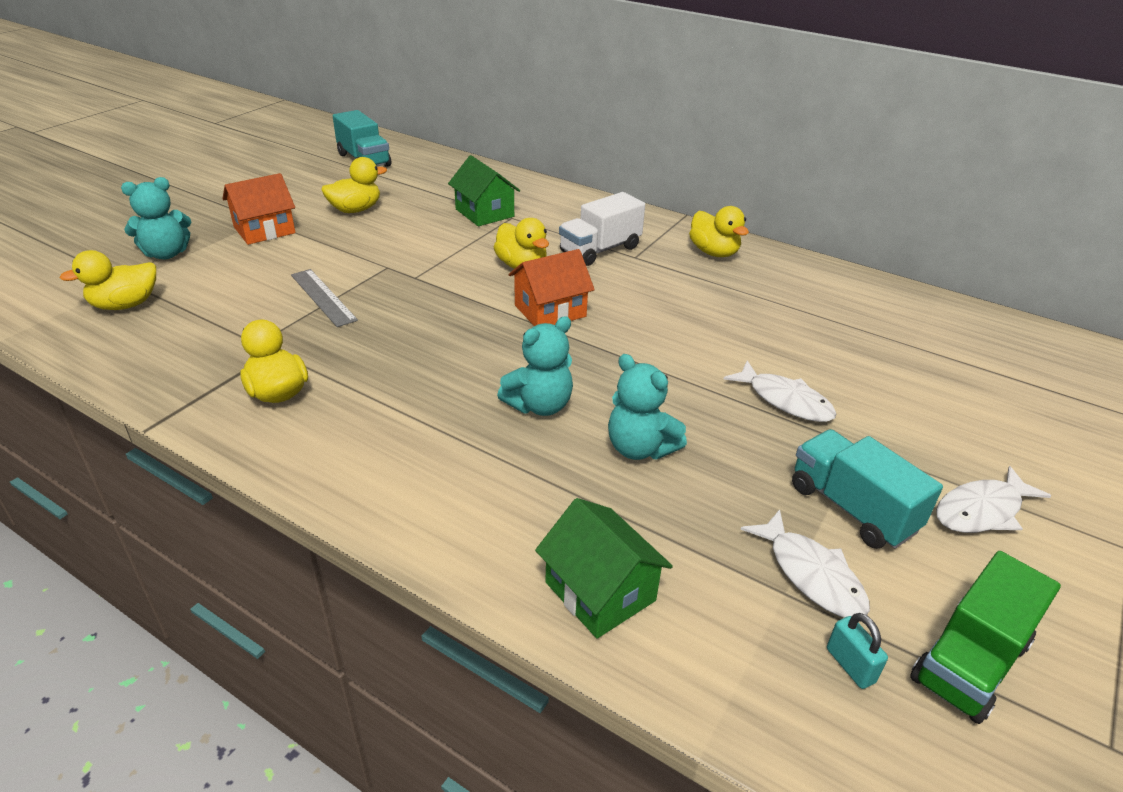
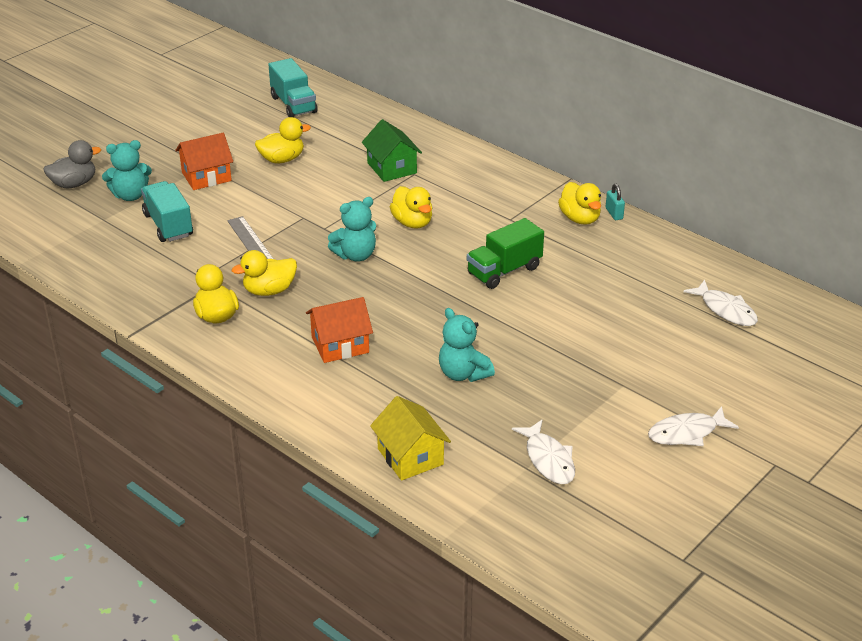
camera: 10 degrees right, 0 degrees up
yellow duck [60,250,156,310] -> yellow duck moved to [232,250,297,296]
turquoise teddy bear [497,316,573,416] -> turquoise teddy bear moved to [328,197,376,262]
orange house [509,249,595,326] -> orange house moved to [306,297,373,363]
green house [535,498,673,639] -> yellow house [370,396,451,481]
white truck [559,192,645,266] -> none
white fish [724,361,836,422] -> white fish moved to [683,280,758,326]
turquoise truck [792,429,943,549] -> turquoise truck moved to [141,181,193,242]
turquoise padlock [827,613,888,689] -> turquoise padlock moved to [606,184,625,220]
green truck [910,551,1061,724] -> green truck moved to [467,218,544,289]
none -> grey duck [43,140,101,189]

